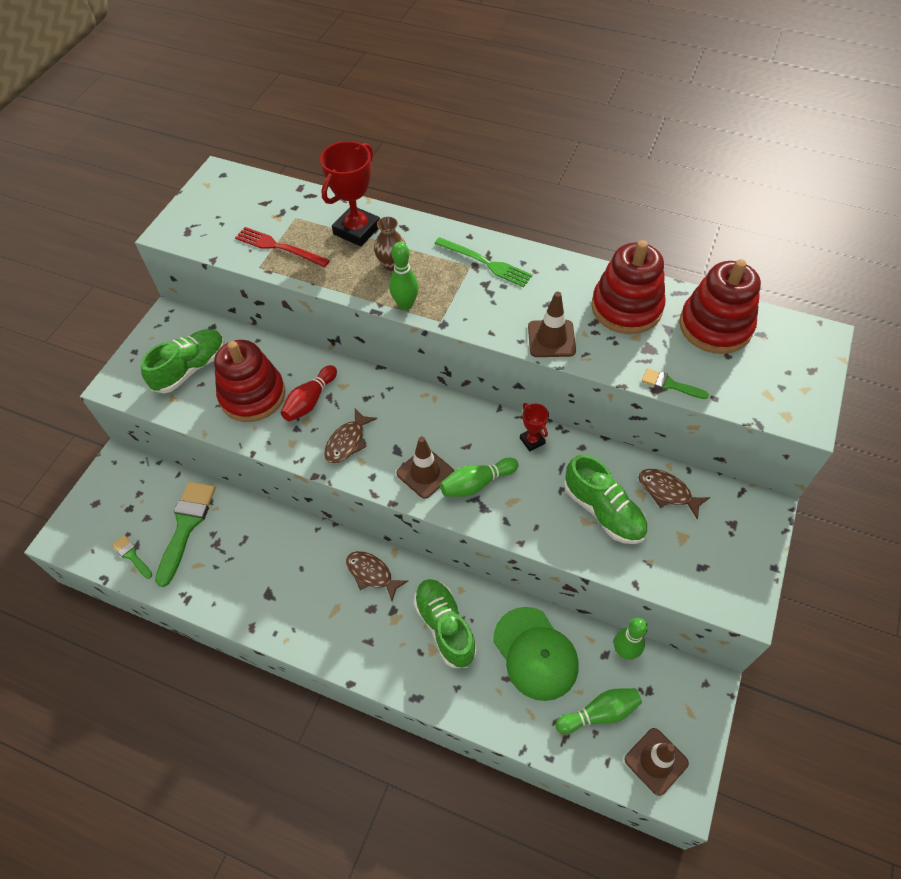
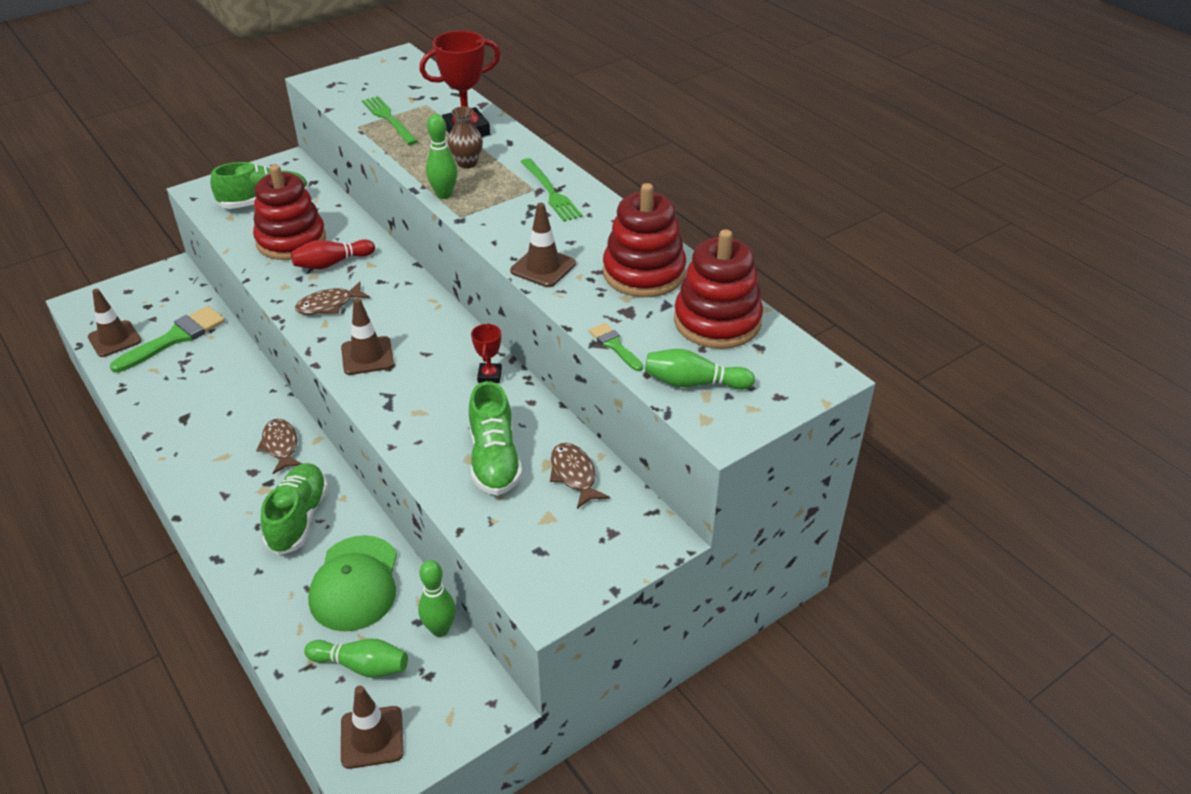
camera: 30 degrees right, 15 degrees down
green brush [112,535,152,579] -> brown traffic cone [88,289,141,357]
red fork [235,227,330,267] -> green fork [362,96,418,145]
green bowling pin [440,458,519,497] -> green bowling pin moved to [645,349,755,390]

